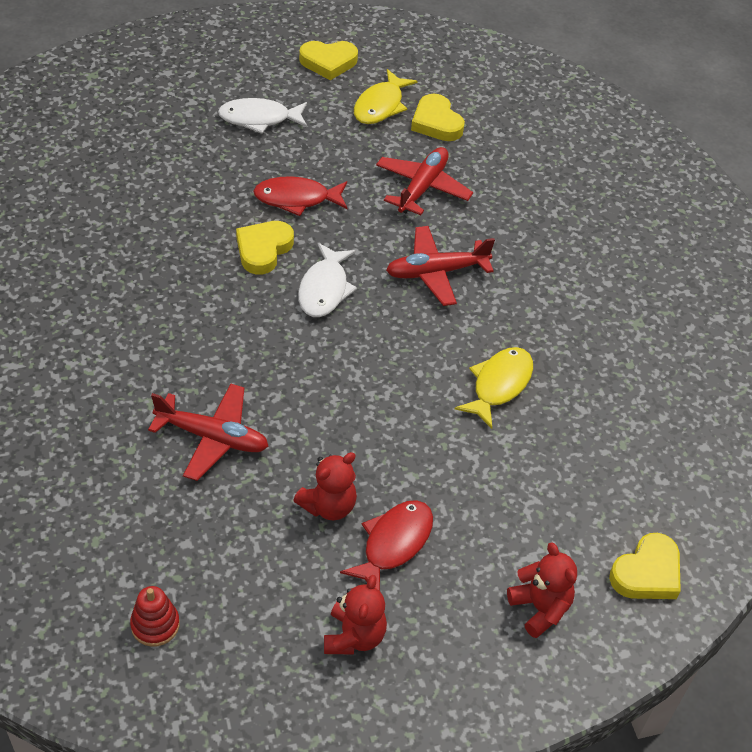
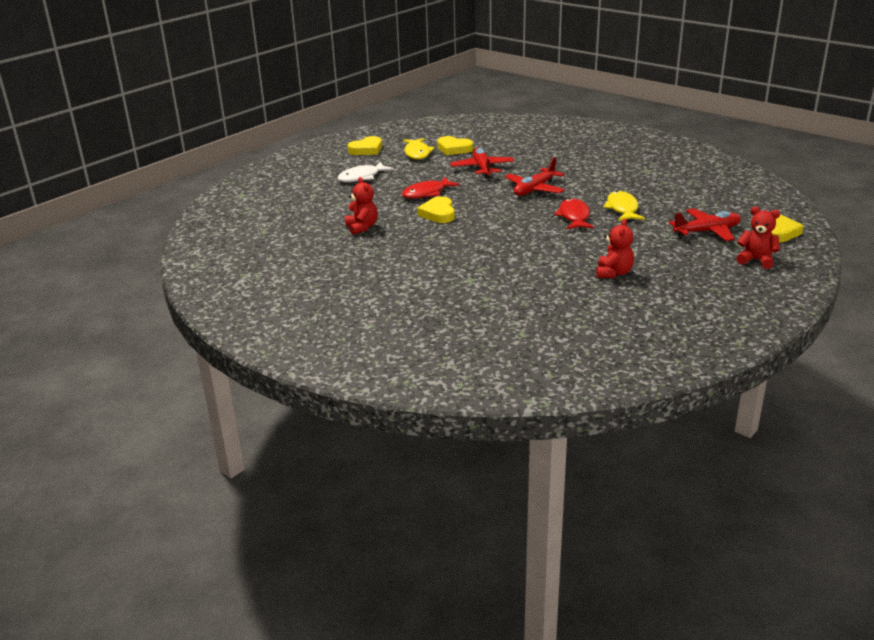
camera: 30 degrees left, 20 degrees down
red stacking toy [130,586,180,647] -> none
red plane [148,384,268,481] -> red plane moved to [669,208,741,241]
white fish [298,243,357,317] -> none
red teddy bear [324,575,387,655] -> red teddy bear moved to [345,177,378,235]
red fish [340,500,433,591] -> red fish moved to [554,198,594,229]

